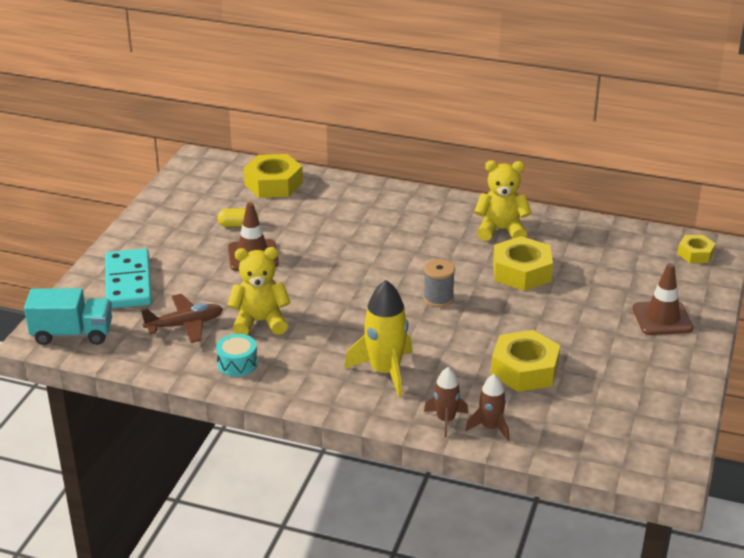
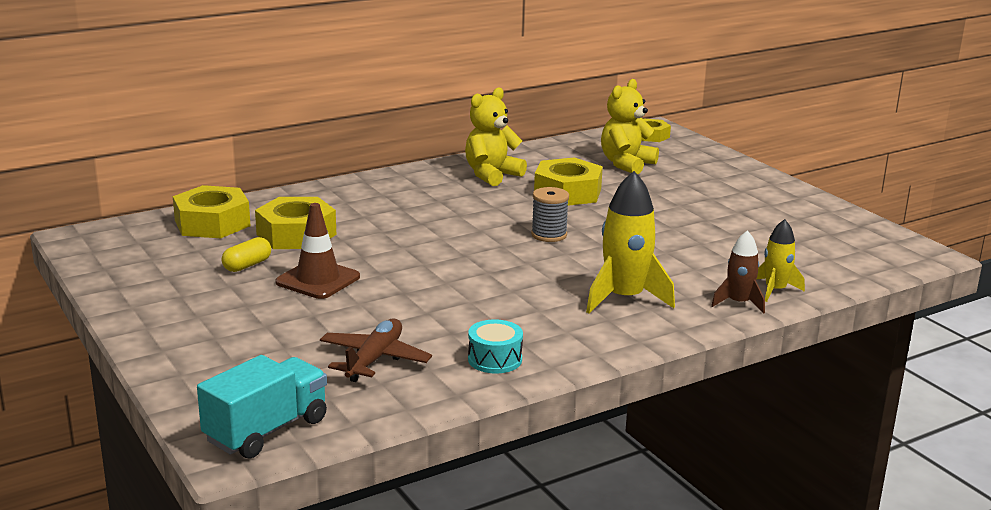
camera: 50 degrees left, 10 degrees down
turquoise domino [105,249,152,309] -> none
yellow teddy bear [227,247,291,335] -> yellow teddy bear moved to [601,79,659,174]
brown rocket [466,374,509,441] -> yellow rocket [757,219,805,302]
yellow nut [491,330,561,392] -> yellow nut moved to [255,197,336,249]
brown traffic cone [632,263,693,335] -> none

